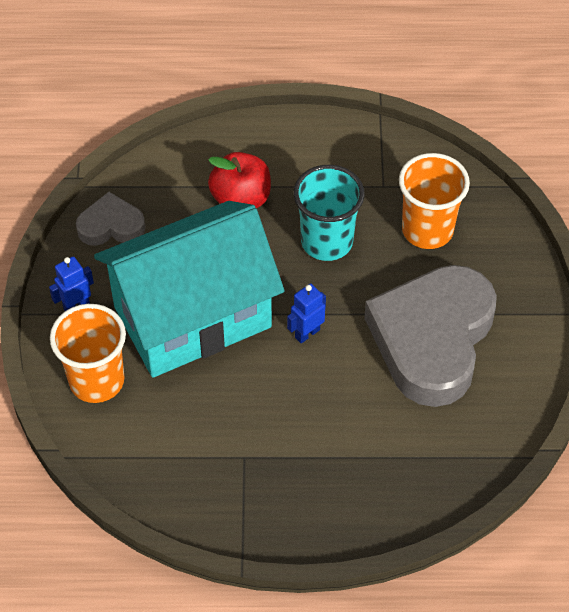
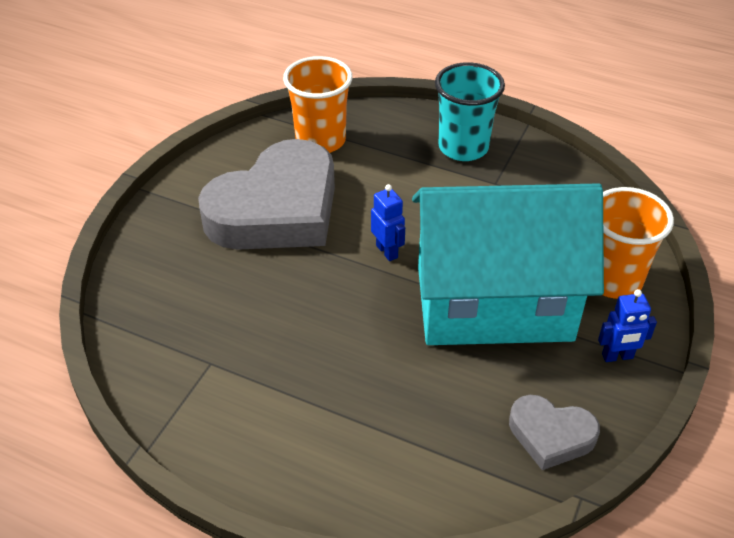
camera: 155 degrees left, 10 degrees down
red apple [208,152,271,208] -> none
blue robot [287,283,326,343] -> blue robot turned 105 degrees counterclockwise [371,184,405,261]
turquoise cup [293,165,365,261] -> turquoise cup moved to [435,62,505,161]
orange cup [399,153,470,249] -> orange cup moved to [283,56,353,153]

